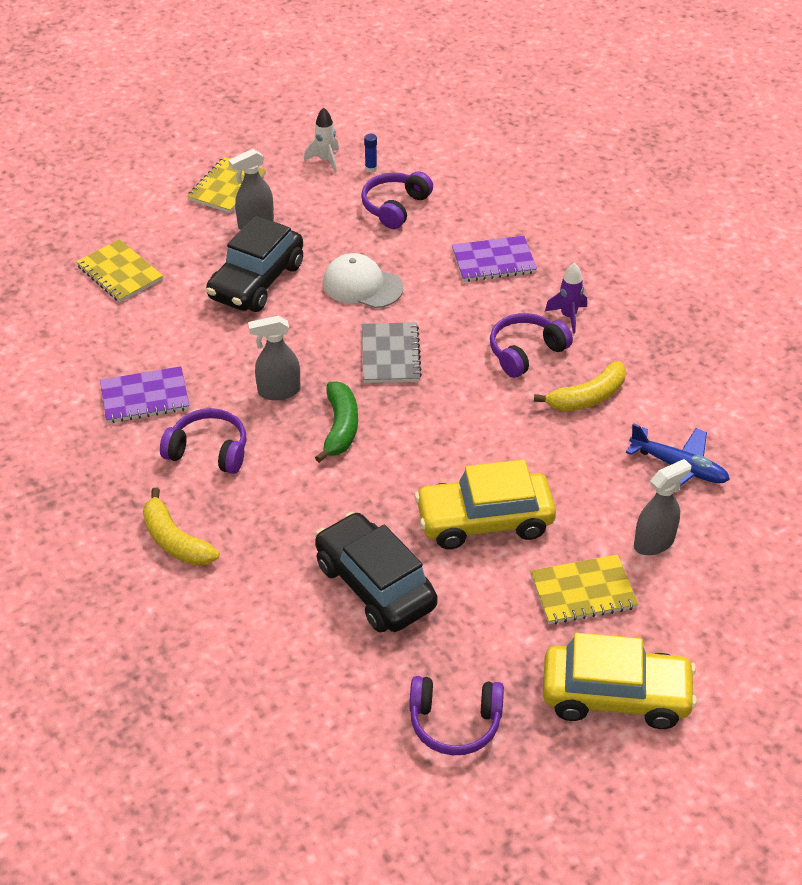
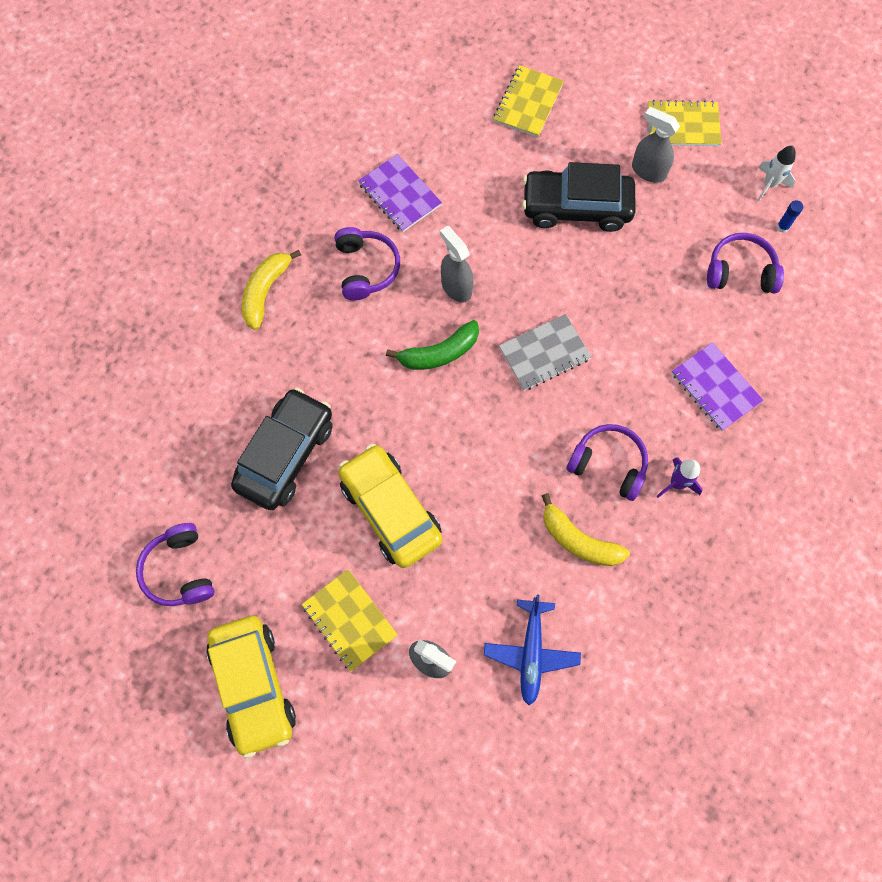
camera: 65 degrees right, 25 degrees up
white cap [323,253,403,308] -> none

